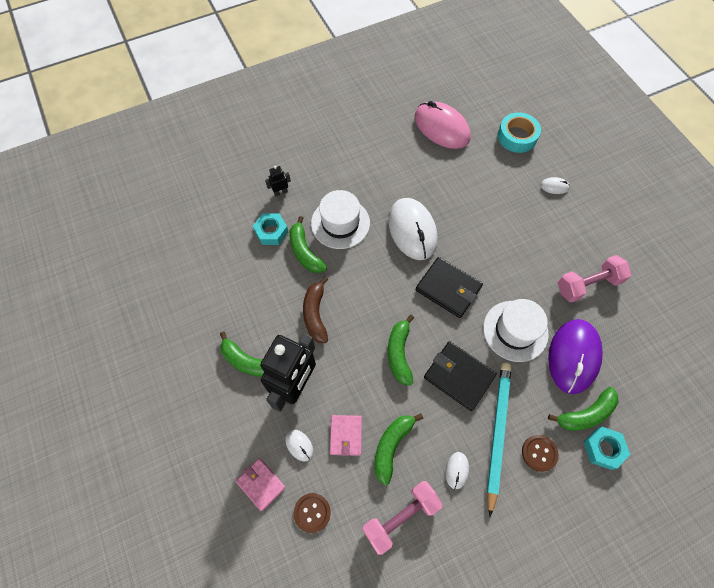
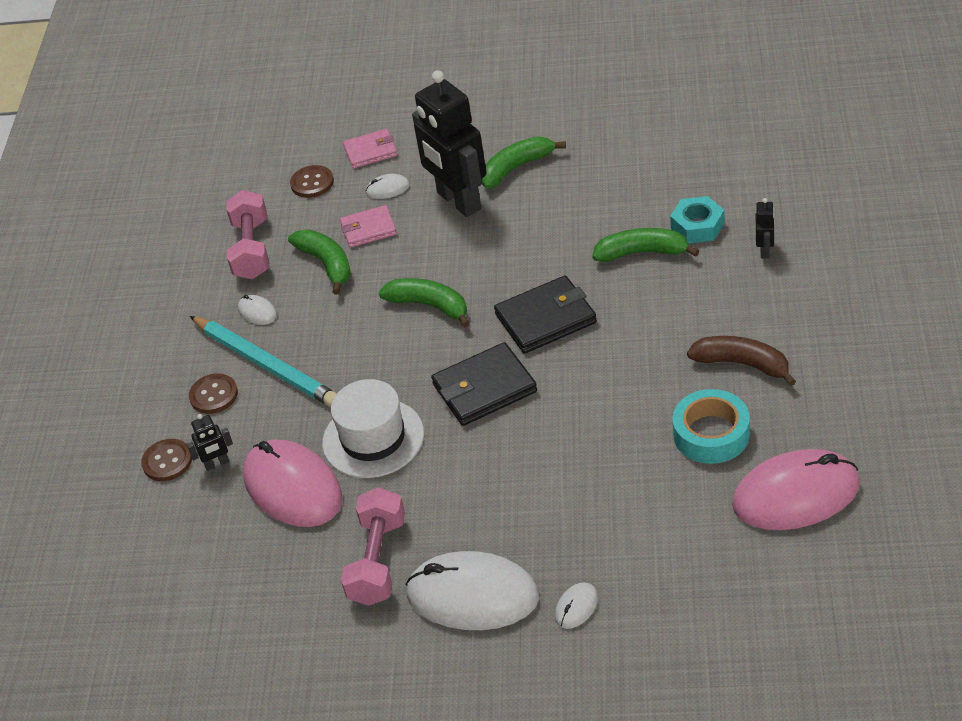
camera: 125 degrees right, 20 degrees down
brown banana [303,277,328,343] -> brown banana moved to [687,336,796,386]
white hat [311,190,370,249] -> none
pink wallet [330,415,362,456] -> pink wallet turned 45 degrees counterclockwise [340,205,397,248]
white mouse [388,198,437,260] -> white mouse moved to [405,551,539,630]
black wallet [424,341,497,411] -> black wallet moved to [494,276,597,354]
turquoise tape [498,112,541,153] -> turquoise tape moved to [672,389,750,464]
purple mouse [548,319,603,394] -> pink mouse [243,440,342,527]
green banana [548,387,618,431] -> black robot [187,414,233,471]
turquoise nut [584,427,630,470] -> brown button [141,439,192,481]

